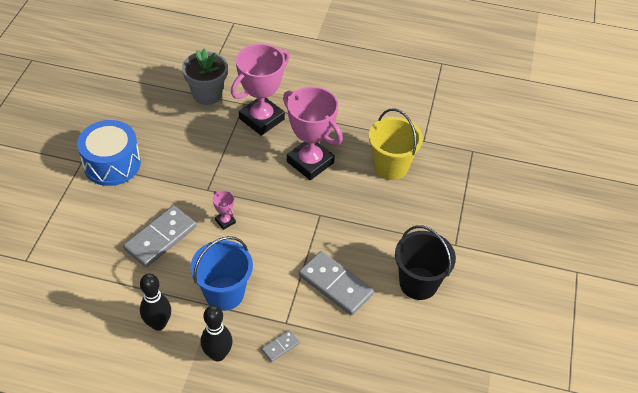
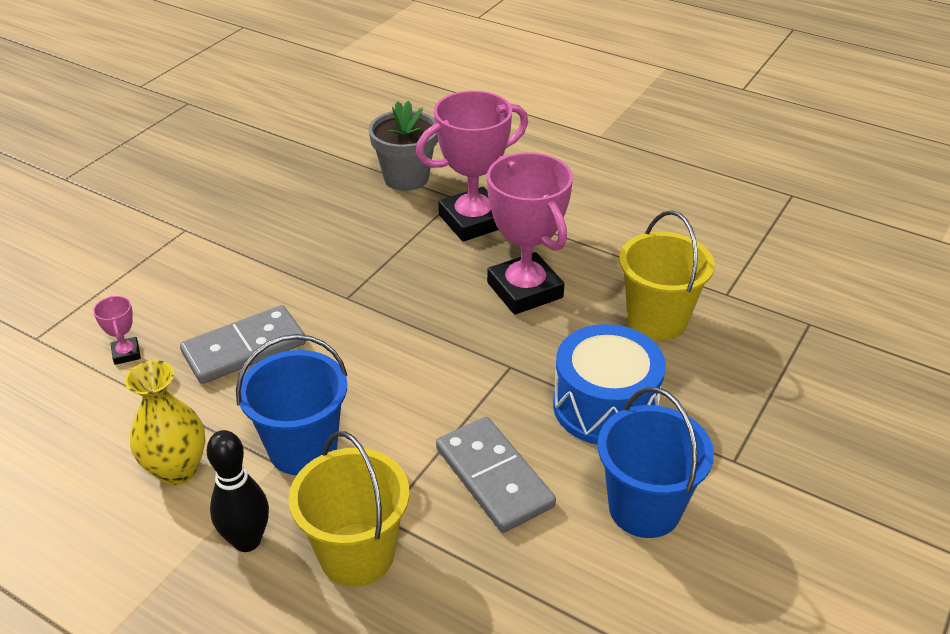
camera: 20 degrees right, 10 degrees down
blue drum [77,120,141,186] -> blue drum moved to [553,324,666,445]
black bowling pin [140,274,171,331] -> yellow vase [125,360,205,486]
pink trophy [213,191,236,230] -> pink trophy moved to [93,296,141,365]
grey domino [261,330,300,362] -> yellow bucket [288,431,409,587]
black bucket [395,225,456,300] -> blue bucket [598,387,714,538]

